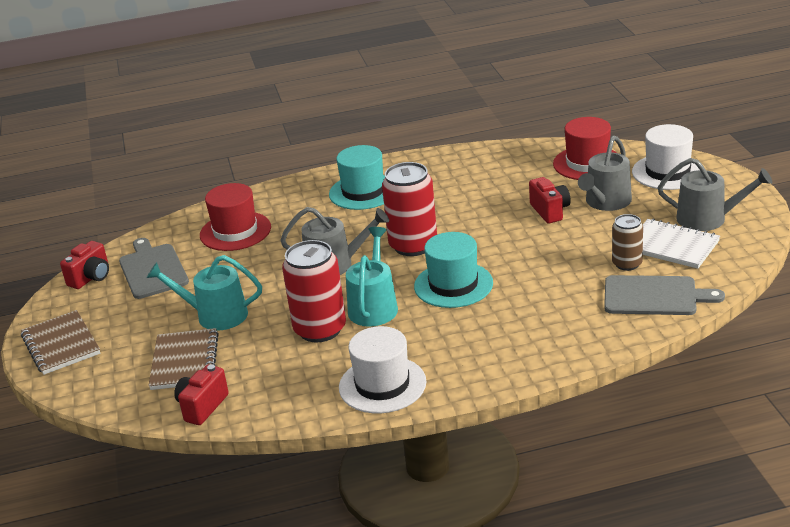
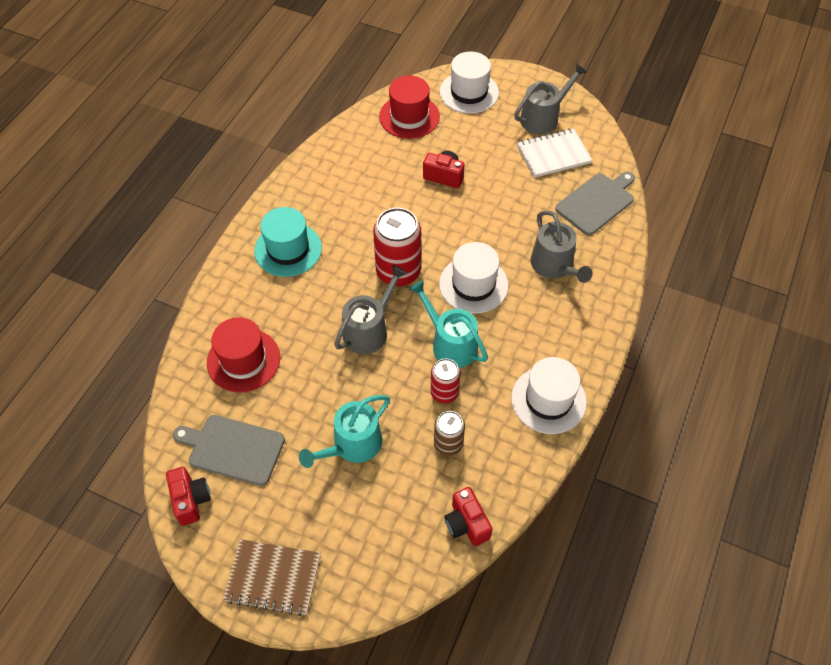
camera: 55 degrees left, 25 degrees up
brown notebook [148,328,219,390] -> none
red can [282,240,346,342] -> red can [431,358,461,403], size x0.58
turquoise hat [414,232,493,308] -> white hat [439,242,509,314]
grey watering can [578,136,632,211] -> grey watering can moved to [531,210,593,283]
brown can [612,214,643,271] -> brown can moved to [434,411,465,456]

